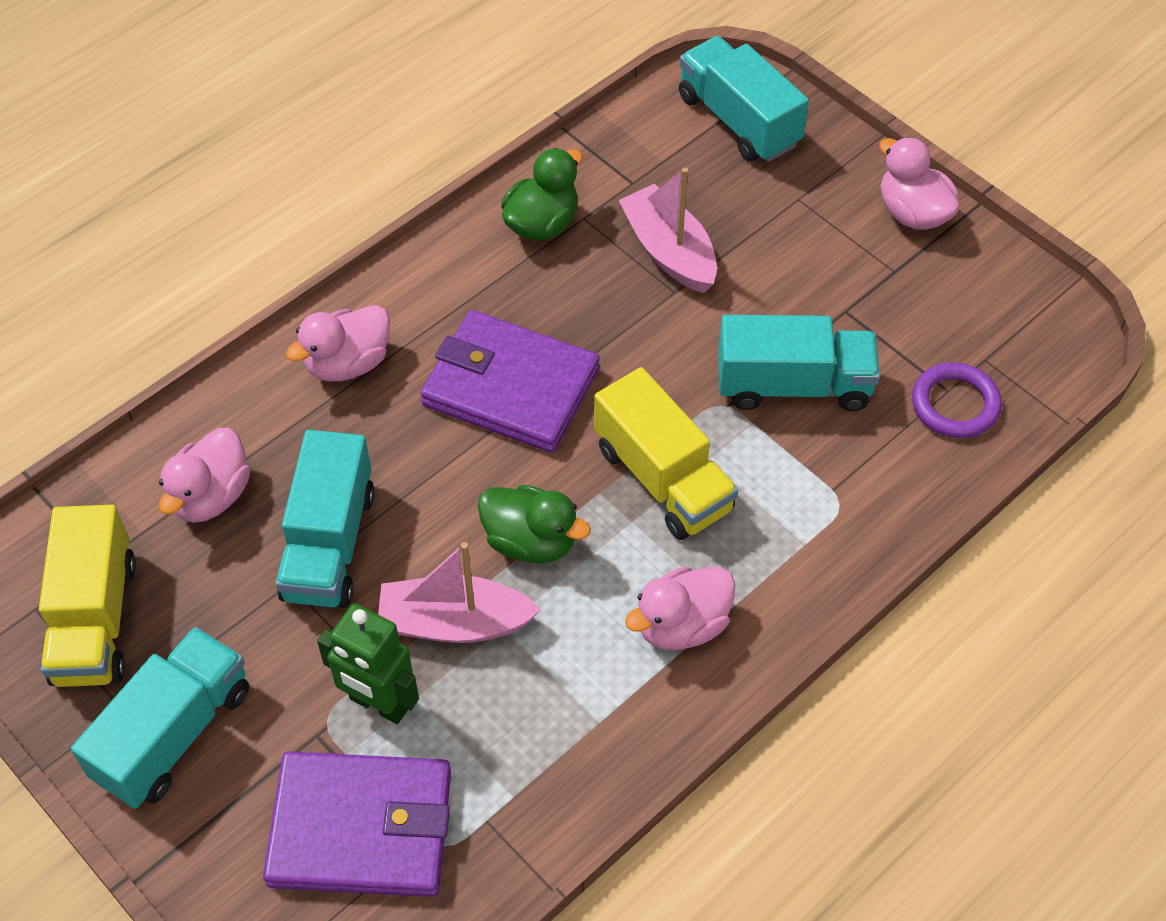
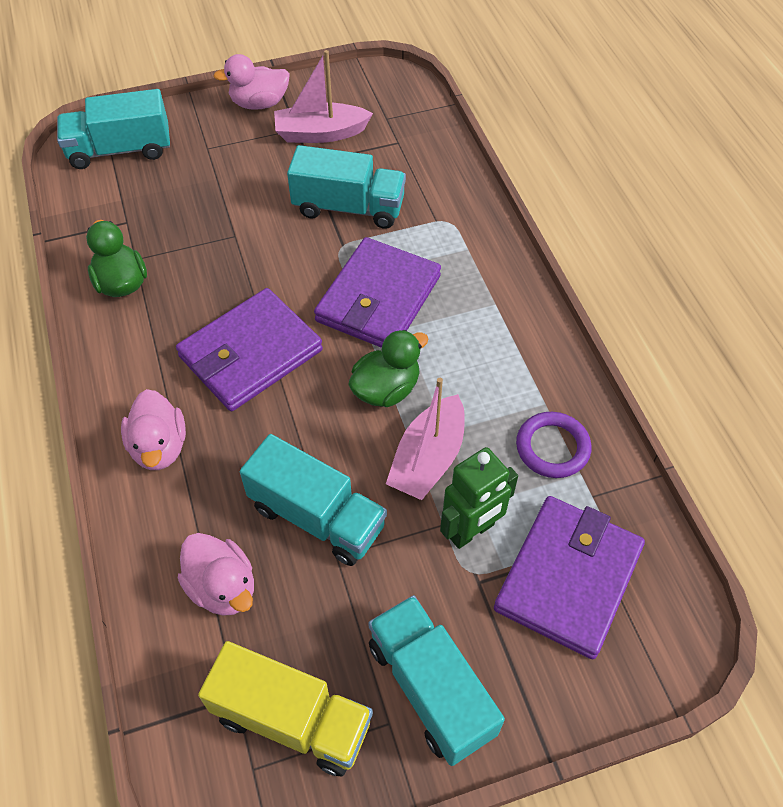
camera: 65 degrees left, 0 degrees up
yellow truck [594,367,738,540] -> purple wallet [314,237,441,348]
pink boat [618,167,717,293] -> pink boat moved to [274,50,373,143]
pink duck [625,566,736,650] -> none
turquoise truck [718,315,880,411] -> turquoise truck turned 75 degrees clockwise [287,145,406,229]
purple ring [912,362,1002,438] -> purple ring moved to [516,412,592,478]

